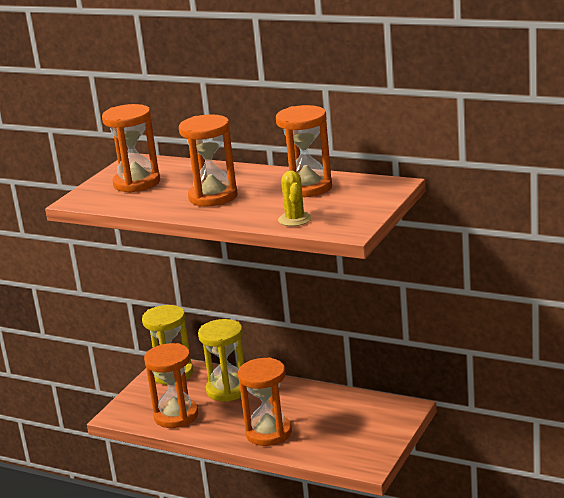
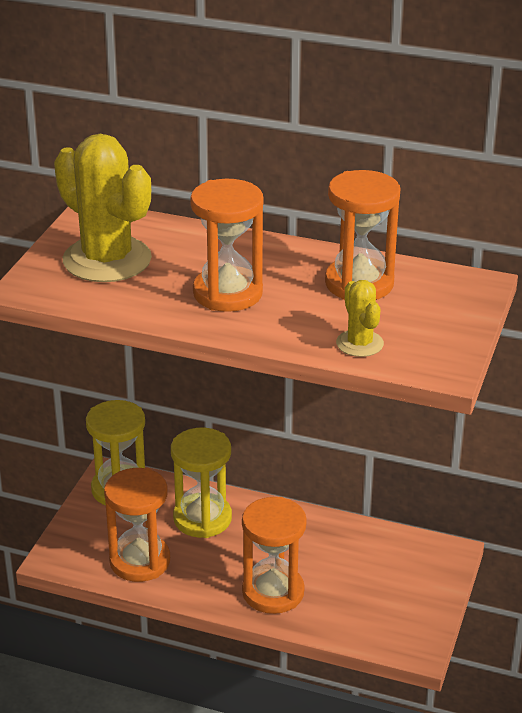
camera: 10 degrees left, 10 degrees up
orange hourglass [102,104,160,193] -> yellow cactus [54,134,152,282]

